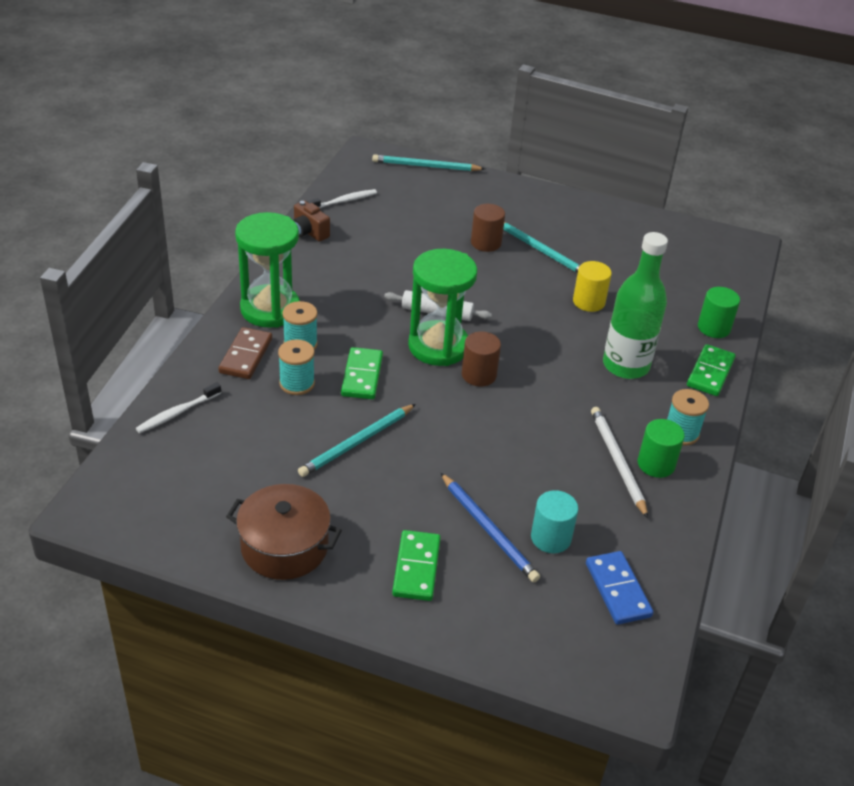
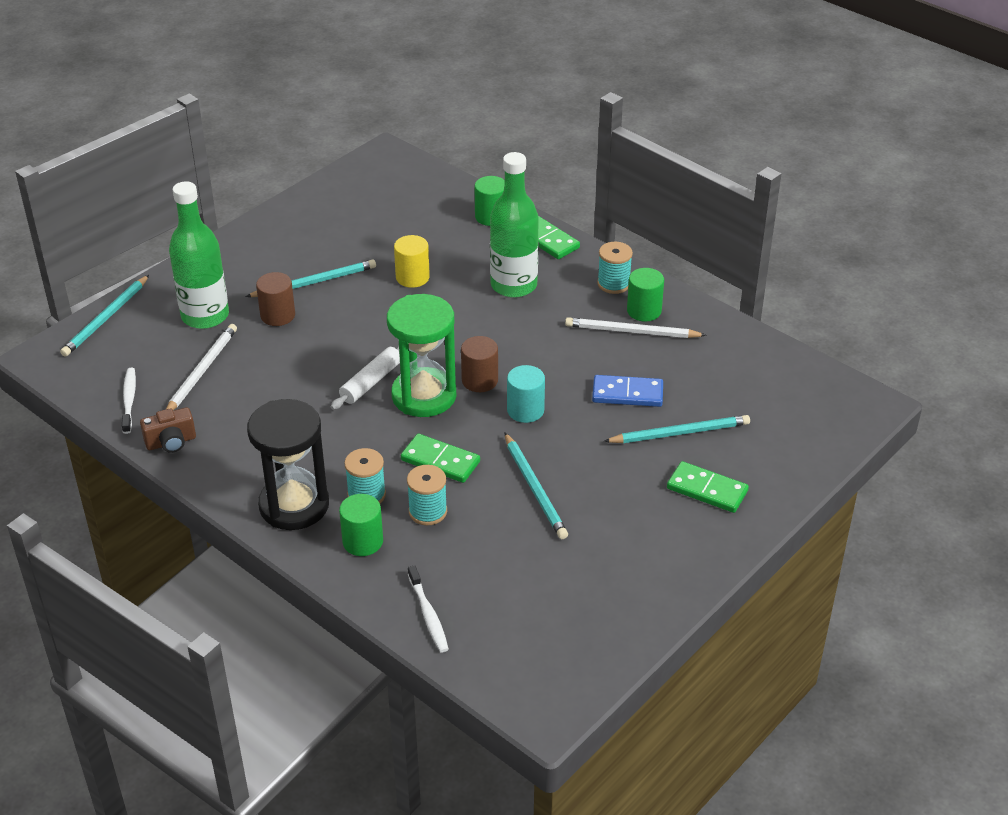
camera: 65 degrees left, 0 degrees up
brown domino [218,327,272,379] -> green cylinder [339,494,383,556]
brown pot [226,484,342,580] -> none
green hourglass [235,212,300,328] -> black hourglass [247,399,329,530]
blue pencil [441,473,540,582] -> turquoise pencil [604,415,750,443]
turquoise cylinder [531,490,579,553] -> turquoise cylinder moved to [507,365,545,423]
blue domino [586,551,653,625] -> blue domino moved to [592,375,663,407]
none -> white pencil [166,324,237,410]
none -> green bottle [169,182,229,329]

